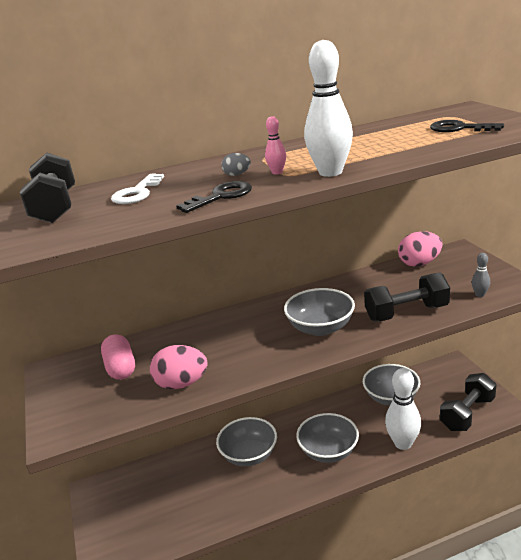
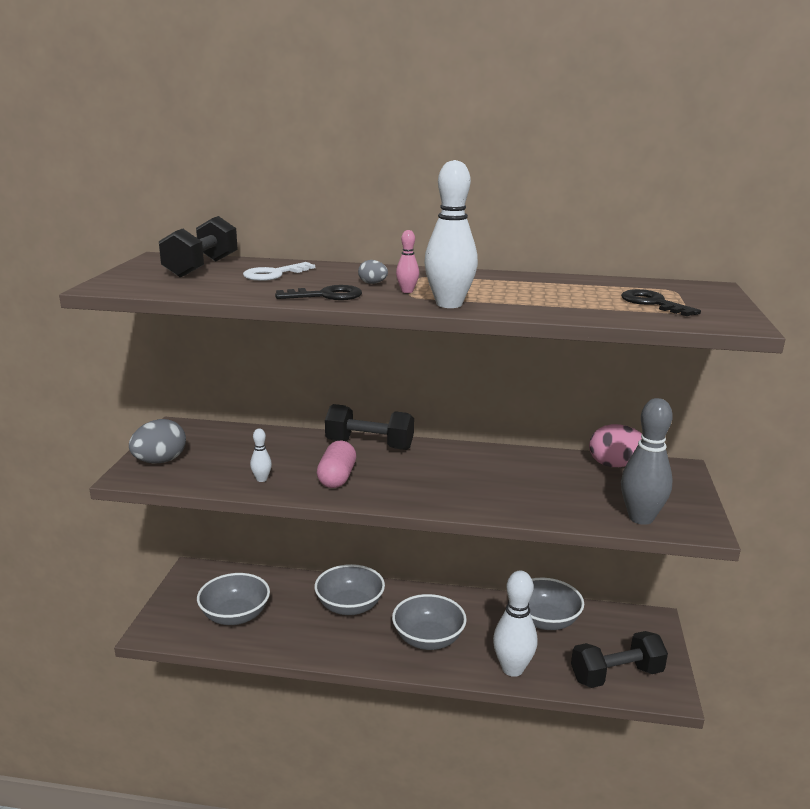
camera: 25 degrees right, 5 degrees down
pink capsule [101,334,135,380] -> pink capsule moved to [317,440,356,488]
pink egg [150,345,208,389] -> white bowling pin [250,429,272,482]
grey bowl [284,288,355,336] -> grey bowl moved to [197,573,270,625]
black dumbbell [364,273,450,321] -> black dumbbell moved to [325,404,414,450]
grey bowling pin [472,253,490,297] -> grey bowling pin [621,398,673,525], size x2.15
none -> grey egg [129,419,186,464]

